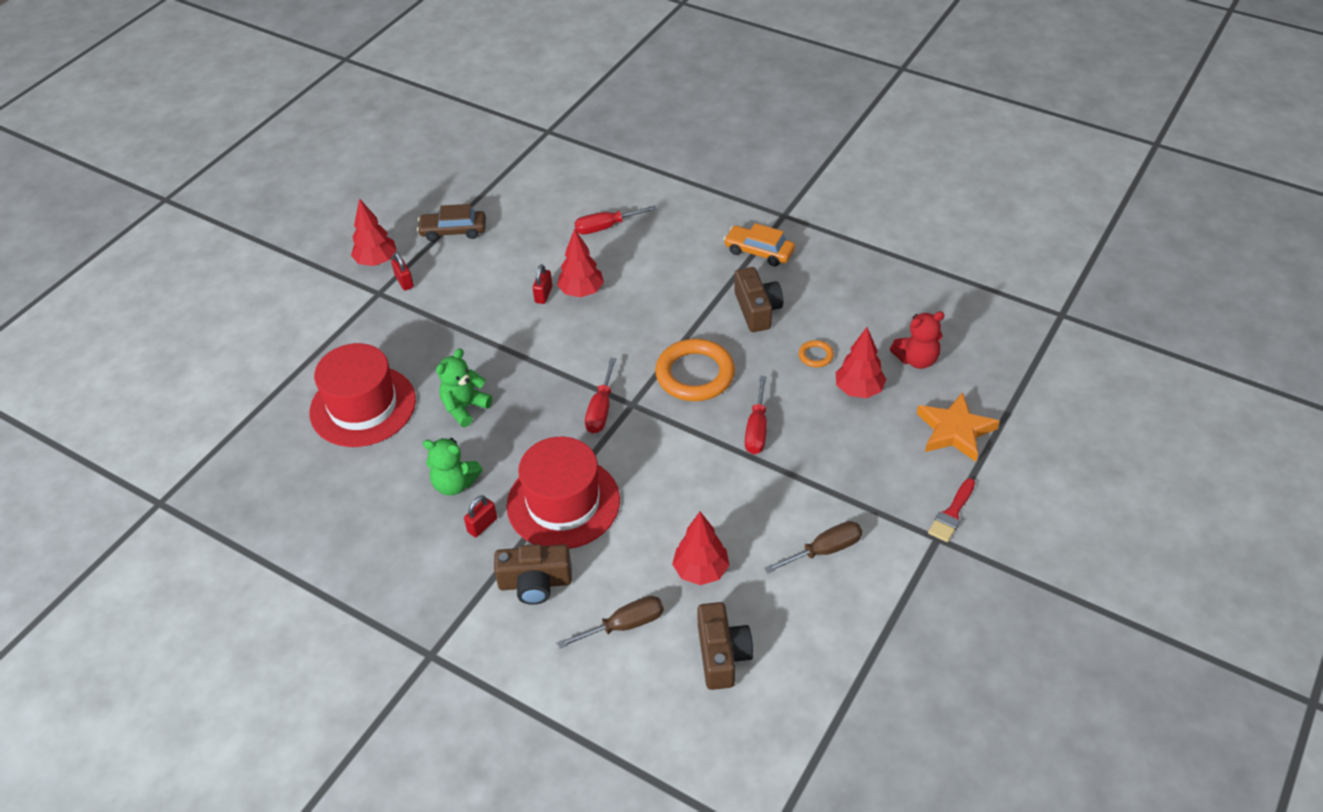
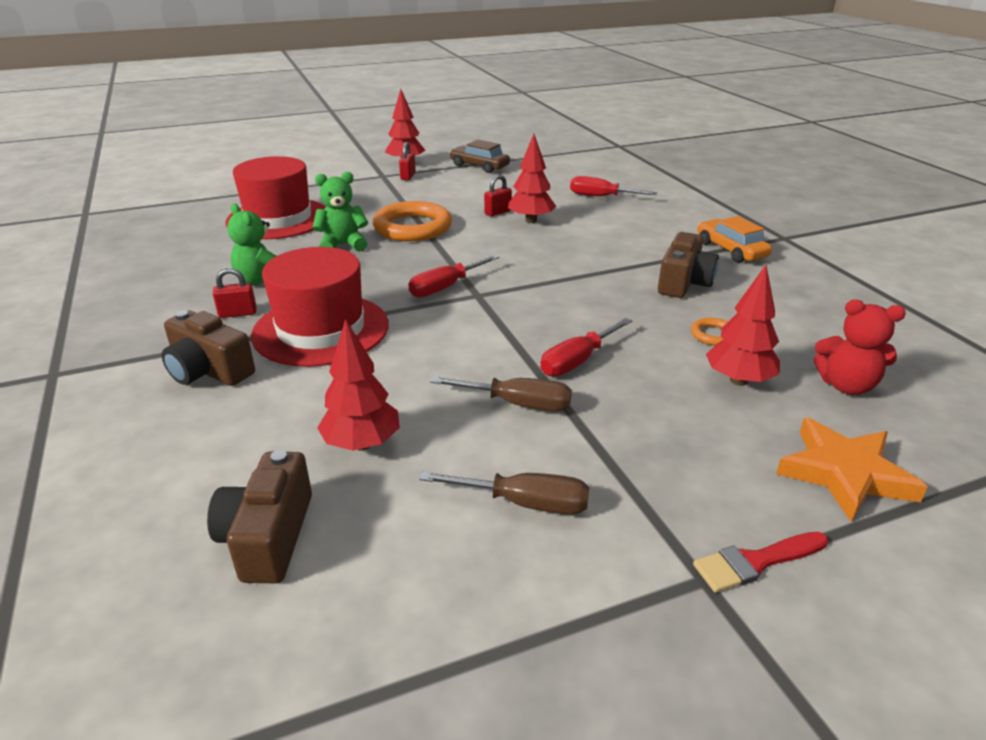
camera: 35 degrees right, 15 degrees down
brown screwdriver [557,596,664,649] -> brown screwdriver moved to [430,376,572,411]
orange ring [655,339,735,401] -> orange ring moved to [373,201,452,241]
brown camera [697,602,753,690] -> brown camera turned 150 degrees clockwise [207,450,312,583]

